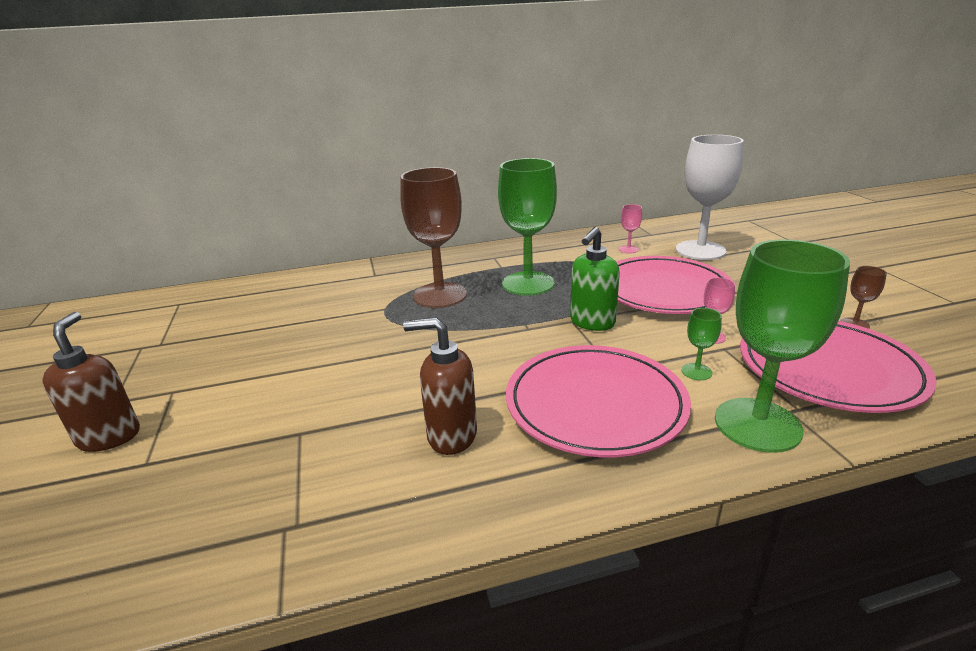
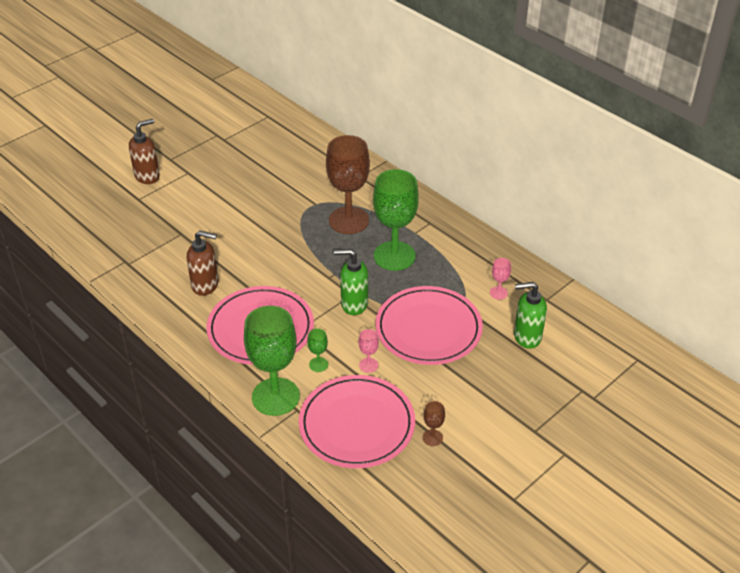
camera: 60 degrees right, 15 degrees up
brown soap dispenser [403,317,477,455] -> brown soap dispenser turned 120 degrees clockwise [187,231,218,296]
white goblet [676,135,744,260] -> green soap dispenser [514,282,547,349]

